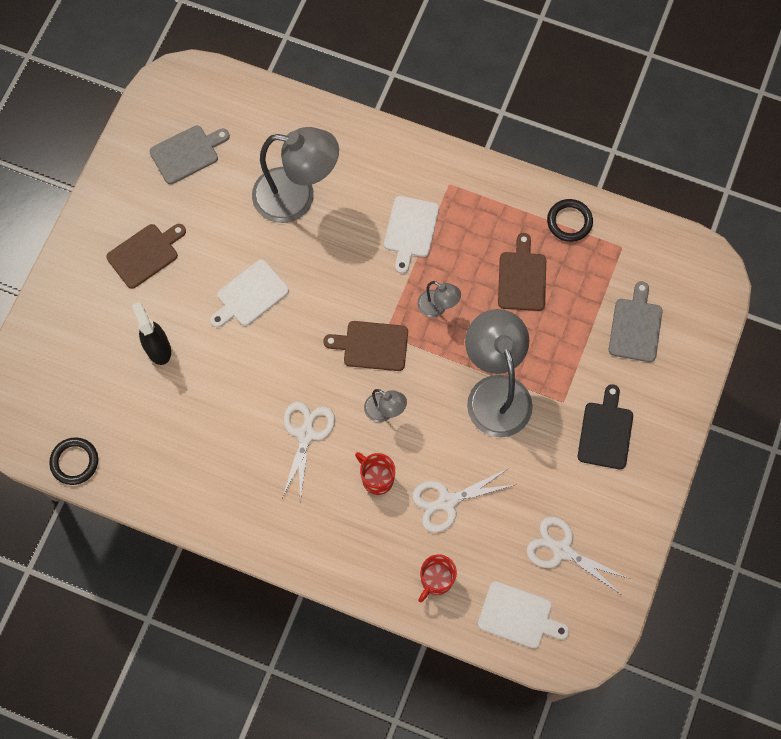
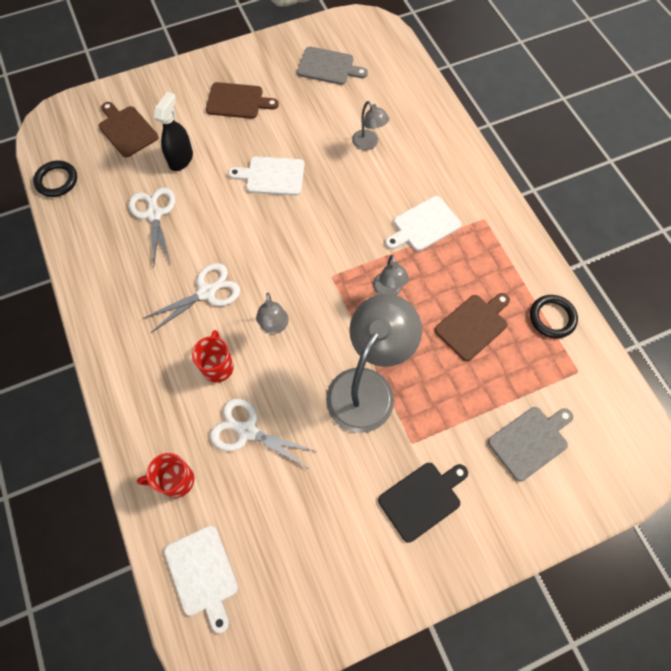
camera: 45 degrees right, 5 degrees down
grey lamp [252,127,339,223] -> grey lamp [352,101,389,150], size x0.47
brown cutting board [323,321,408,371] -> brown cutting board moved to [99,102,158,157]
white scissors [526,516,630,595] -> white scissors moved to [129,187,175,268]

